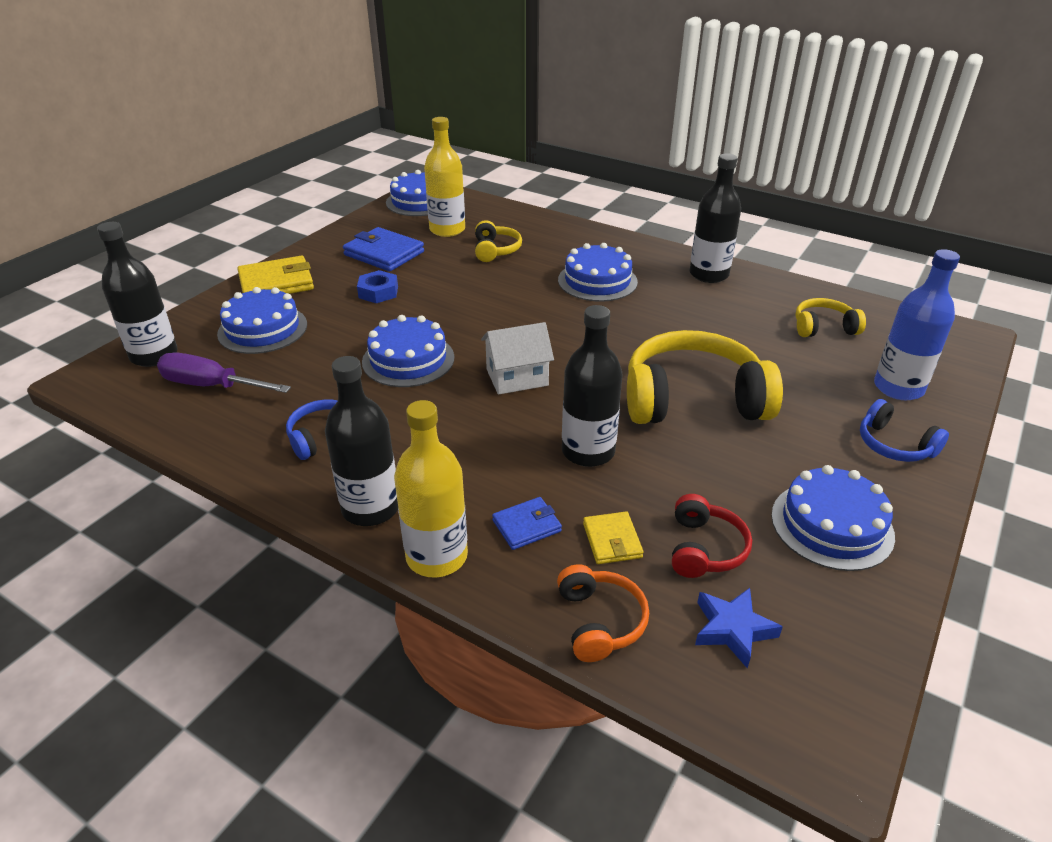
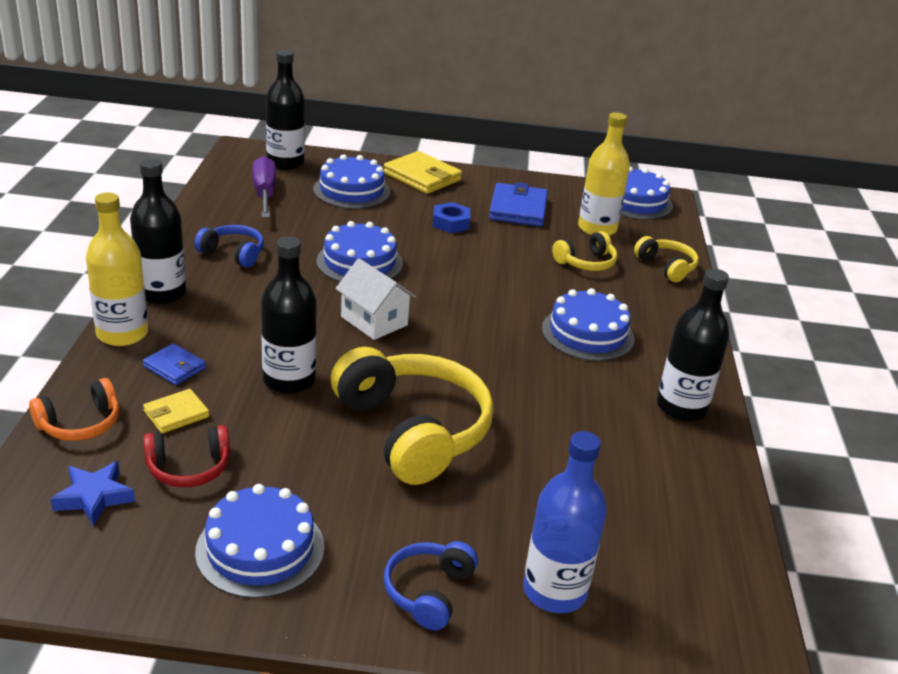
camera: 60 degrees right, 5 degrees down
yellow headphones [795,298,866,337] -> yellow headphones moved to [634,236,699,282]

